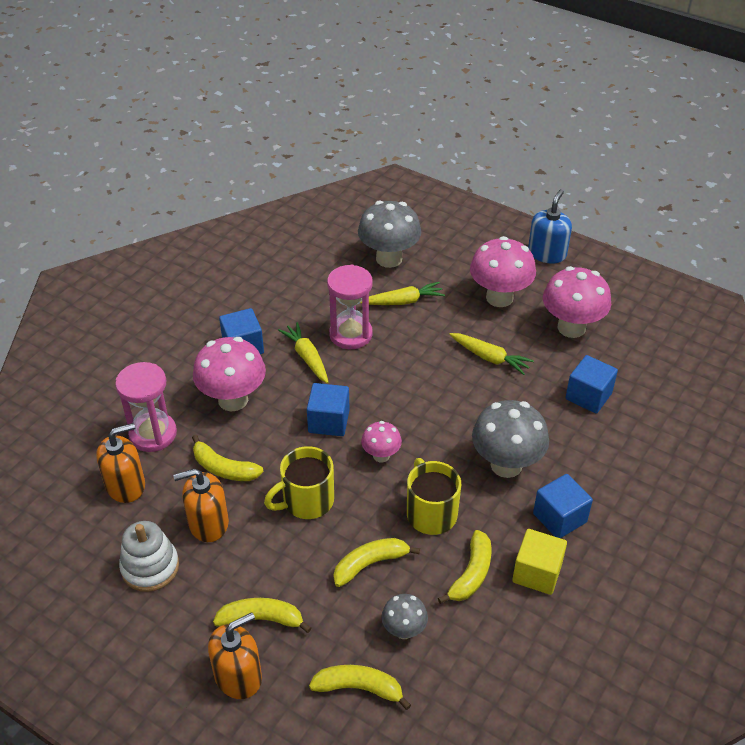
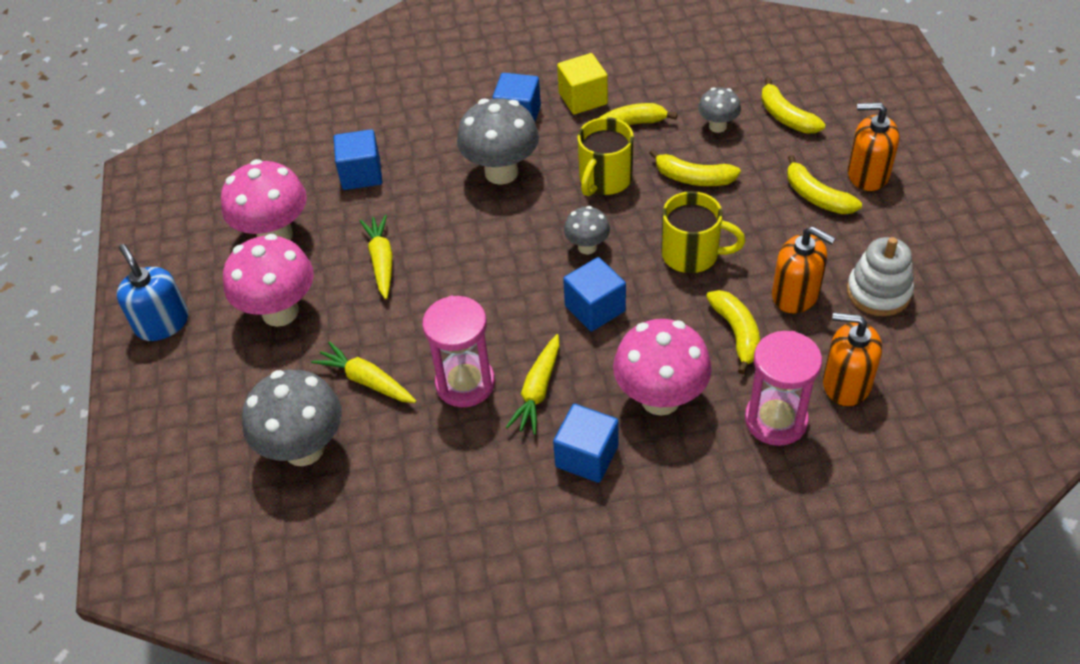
camera: 130 degrees left, 5 degrees up
pink mushroom [361,421,402,463] -> grey mushroom [564,206,610,254]
blue soap dispenser [528,189,572,263] -> blue soap dispenser turned 75 degrees clockwise [117,244,188,341]

